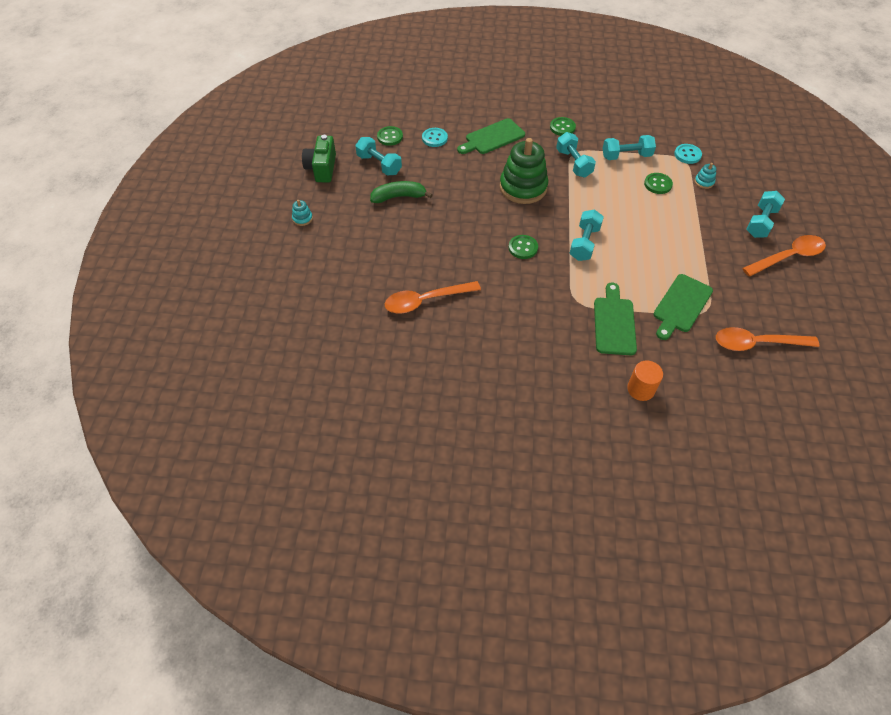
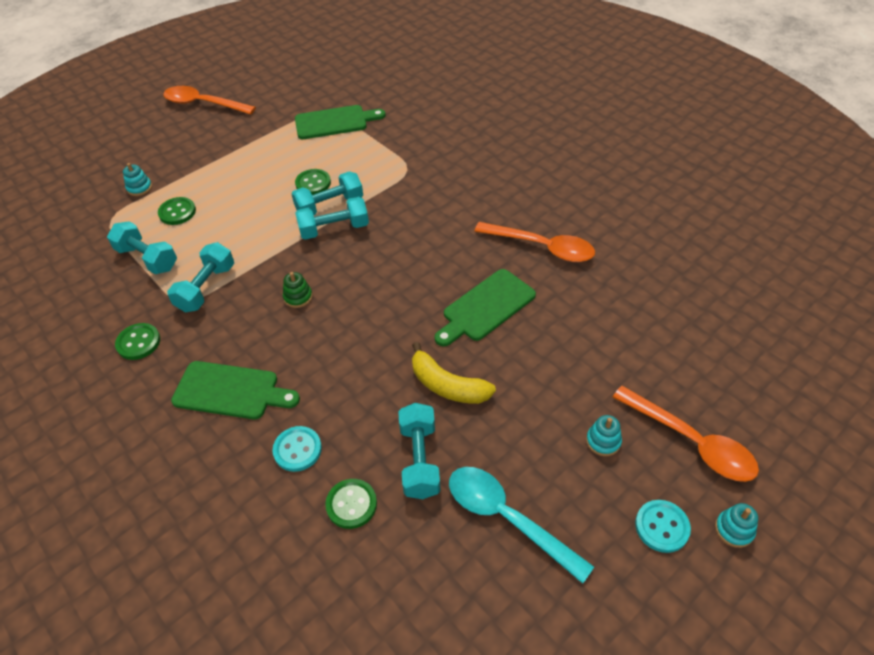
camera: 135 degrees left, 5 degrees down
green camera [302,135,336,182] -> turquoise spoon [449,467,594,584]
green banana [370,181,433,203] -> yellow banana [412,342,496,404]
green stacking toy [500,138,548,204] -> green stacking toy [283,272,313,308], size x0.41
green button [509,235,538,259] -> green button moved to [295,169,331,195]
green cutting board [594,282,637,355] -> green cutting board moved to [435,269,536,346]
orange cylinder [627,360,663,401] -> none
turquoise button [674,144,702,164] -> turquoise button moved to [635,500,691,553]
orange spoon [716,327,819,351] -> orange spoon moved to [613,386,759,482]
turquoise dumbbell [746,191,785,238] -> turquoise dumbbell moved to [295,197,369,240]
none -> turquoise stacking toy [715,503,758,548]

